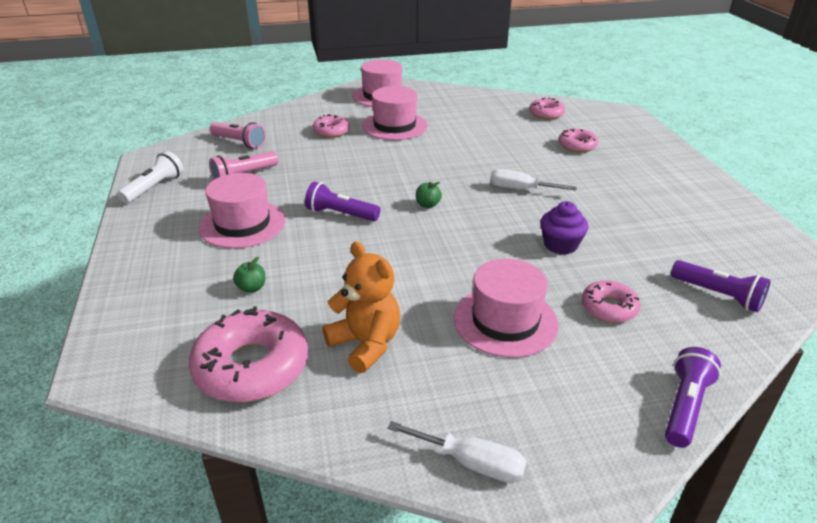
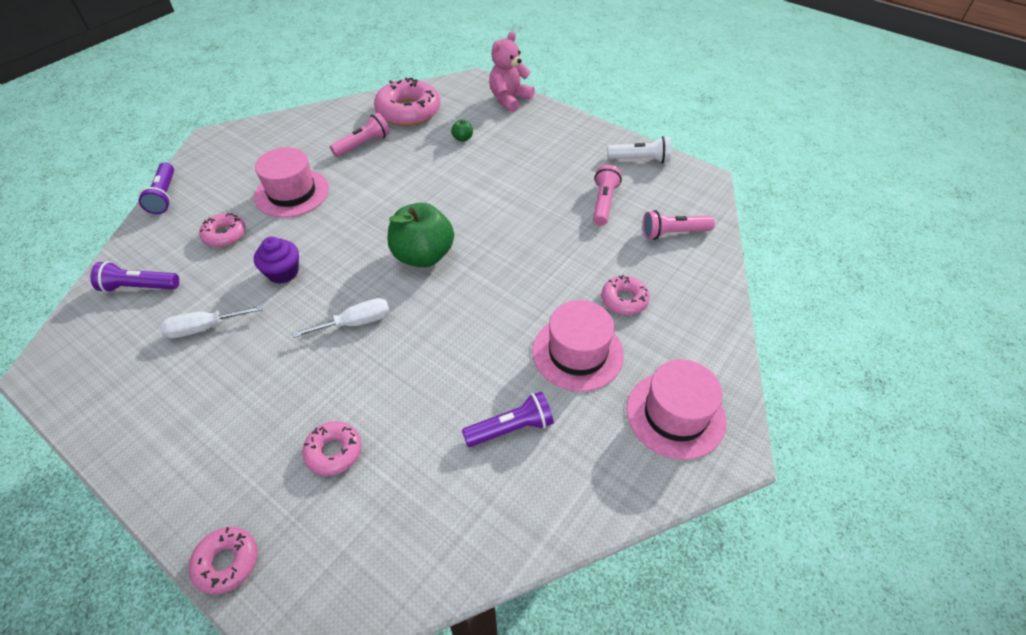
camera: 140 degrees right, 15 degrees up
white flashlight [117,151,183,204] -> white flashlight turned 75 degrees counterclockwise [608,136,671,163]
pink hat [199,173,286,249] -> none
purple flashlight [305,182,380,221] -> purple flashlight moved to [462,391,554,447]
orange teddy bear [322,241,400,373] -> pink flashlight [330,113,390,157]
white screwdriver [387,421,526,483] -> white screwdriver moved to [159,305,263,338]
green apple [416,182,442,208] -> green apple [388,203,454,267], size x2.48
pink donut [529,98,565,119] -> pink donut moved to [189,527,258,594]
none -> pink teddy bear [489,31,535,112]

